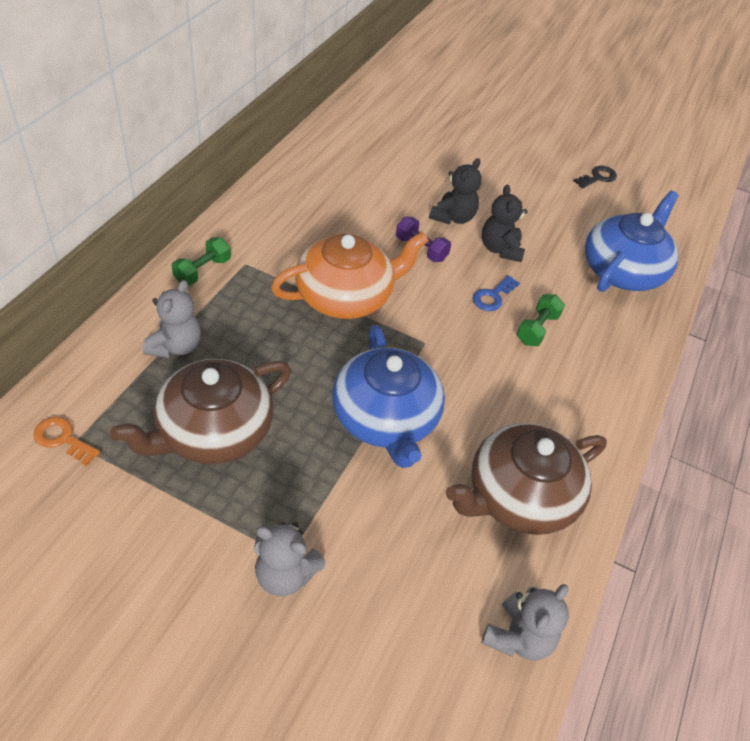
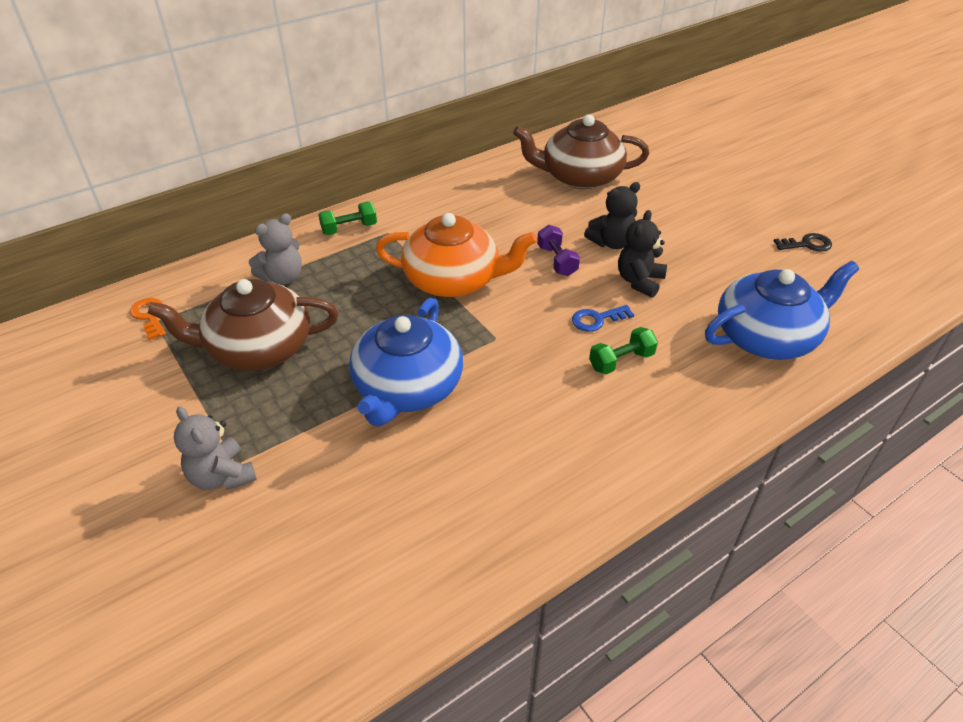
camera: 35 degrees right, 5 degrees down
brown teapot [446,423,607,535] -> brown teapot moved to [513,114,649,189]
grey teddy bear [482,584,569,661] -> none

